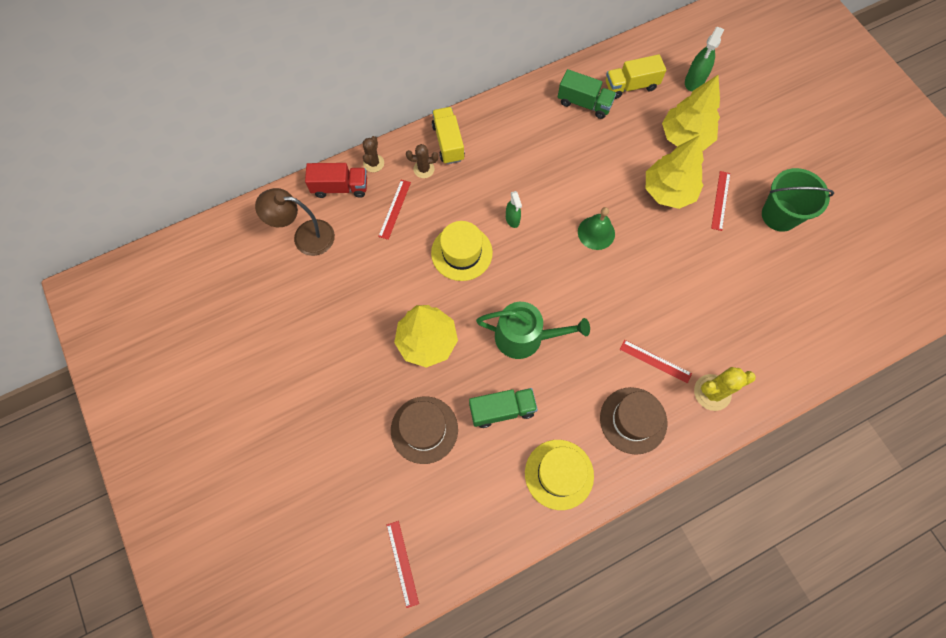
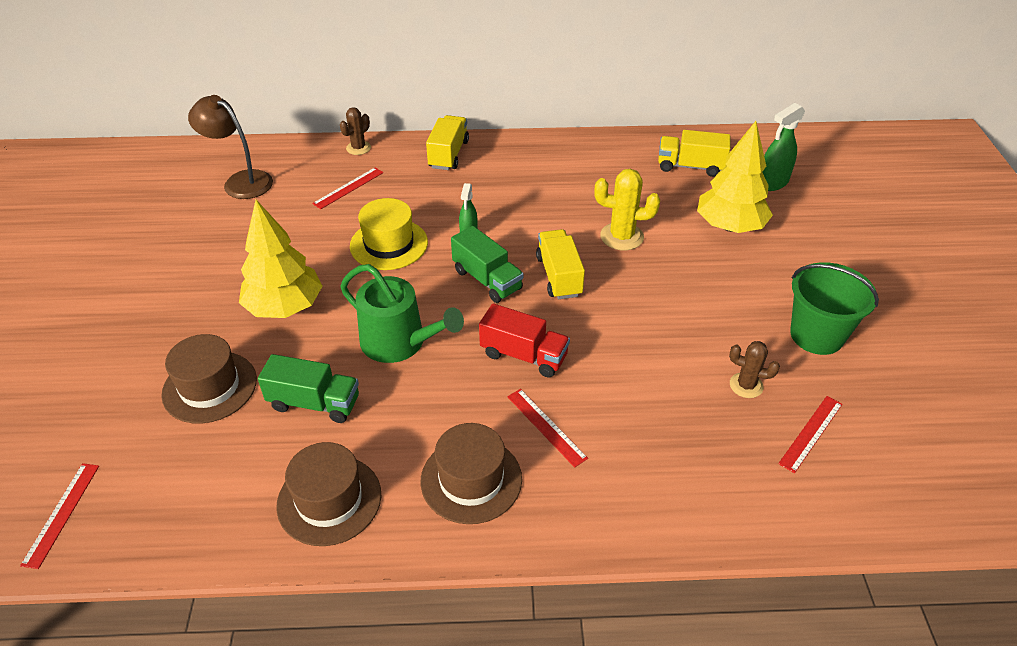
camera: 25 degrees right, 25 degrees down
red truck [305,163,367,198] -> red truck moved to [479,303,570,378]
brown cactus [406,144,438,178] -> brown cactus moved to [729,341,780,398]
yellow hat [525,440,594,510] -> brown hat [276,442,381,546]
green truck [558,69,616,119] -> green truck moved to [451,226,524,303]
green bell [578,207,615,250] -> yellow truck [536,229,585,299]
yellow tree [646,135,704,209] -> none
yellow cactus [694,367,756,411] -> yellow cactus moved to [594,169,660,251]
red ruler [711,171,731,231] -> red ruler moved to [778,396,843,473]

